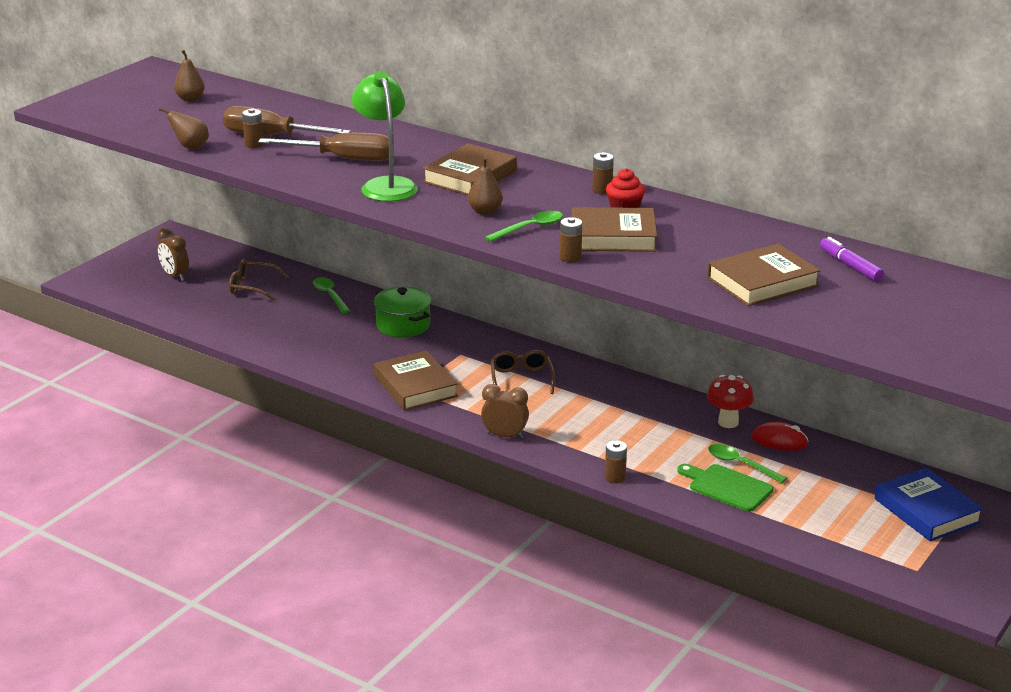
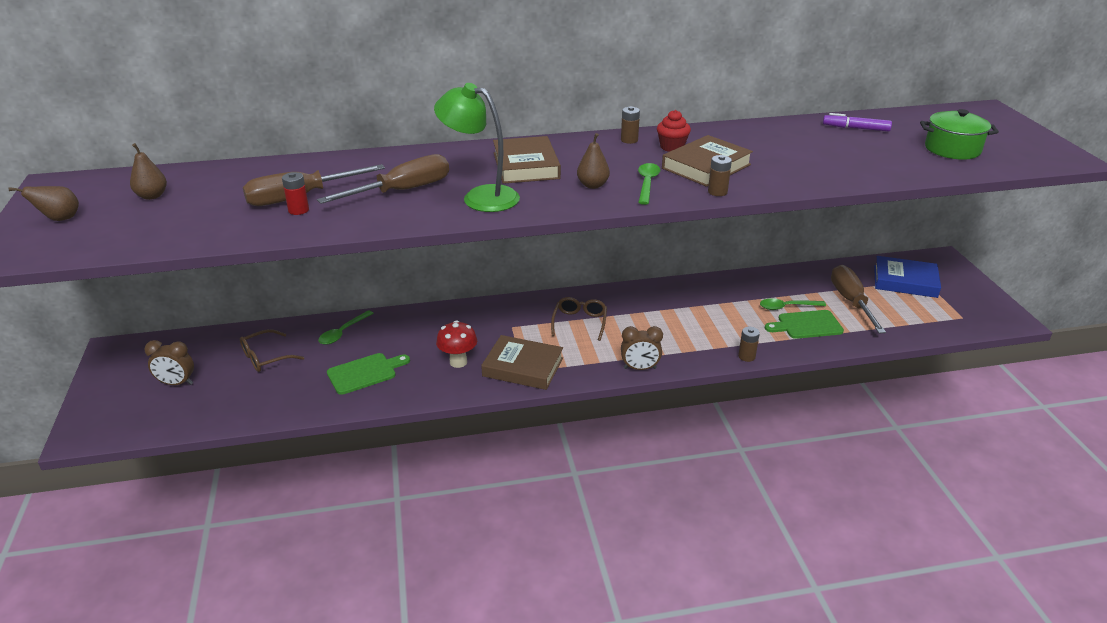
camera: 45 degrees left, 5 degrees up
brown pear [159,107,209,149] -> brown pear moved to [9,186,79,221]
brown battery [242,108,264,148] -> red battery [282,172,309,215]
green spoon [313,277,350,313] -> green spoon turned 75 degrees counterclockwise [318,310,374,345]
green pot [374,287,431,338] -> green pot moved to [920,109,999,160]
brown clock [481,384,529,439] -> brown clock turned 150 degrees counterclockwise [621,326,663,370]
brown glasses [491,350,555,394] -> brown glasses turned 60 degrees clockwise [551,297,607,341]
brown book [707,244,821,306] -> none
red mushroom [707,375,754,428] -> red mushroom moved to [436,320,477,368]
red mouse [752,422,809,450] -> none
none -> green cutting board [327,353,410,395]
none -> brown screwdriver [831,265,886,333]

